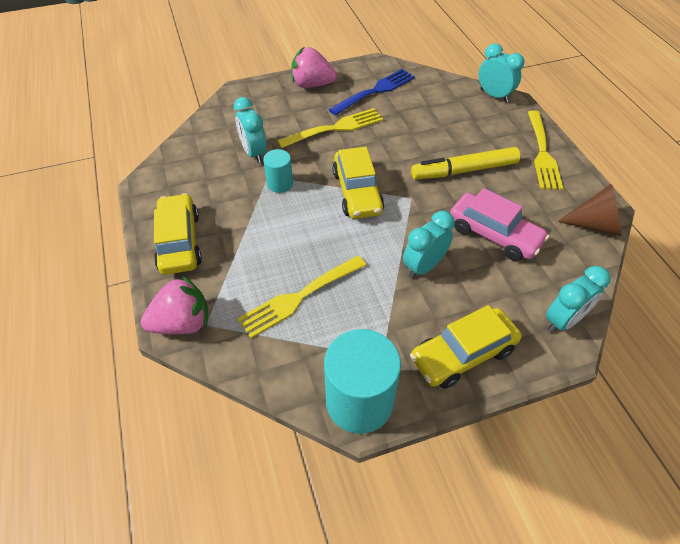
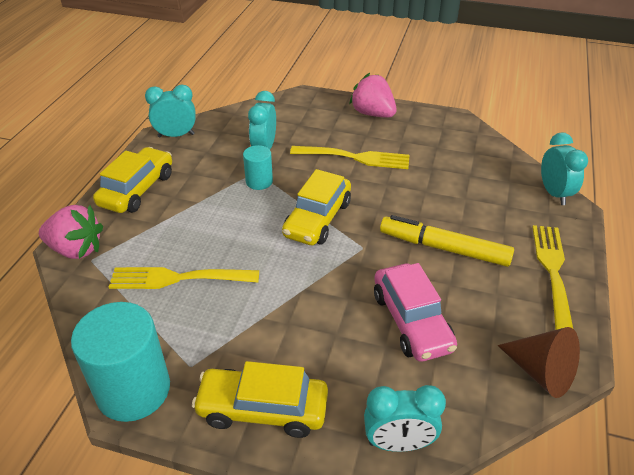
camera: 35 degrees right, 10 degrees down
blue fork [329,69,415,116] -> none
turquoise clock [403,211,455,278] -> turquoise clock moved to [145,85,196,138]
yellow fork [528,110,563,190] -> yellow fork turned 150 degrees clockwise [532,225,573,330]

